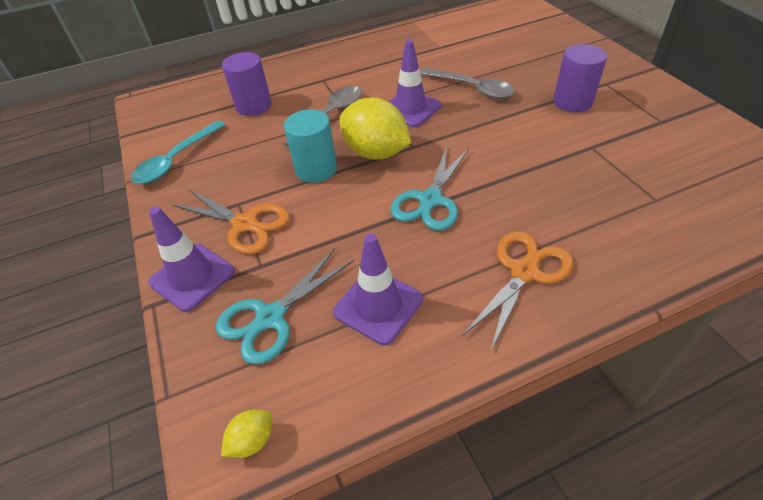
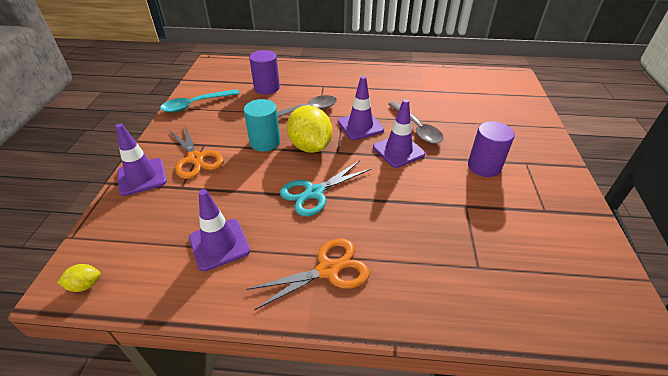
camera: 25 degrees right, 5 degrees down
turquoise scissors [216,248,354,365] -> none
none -> purple traffic cone [373,99,425,168]

